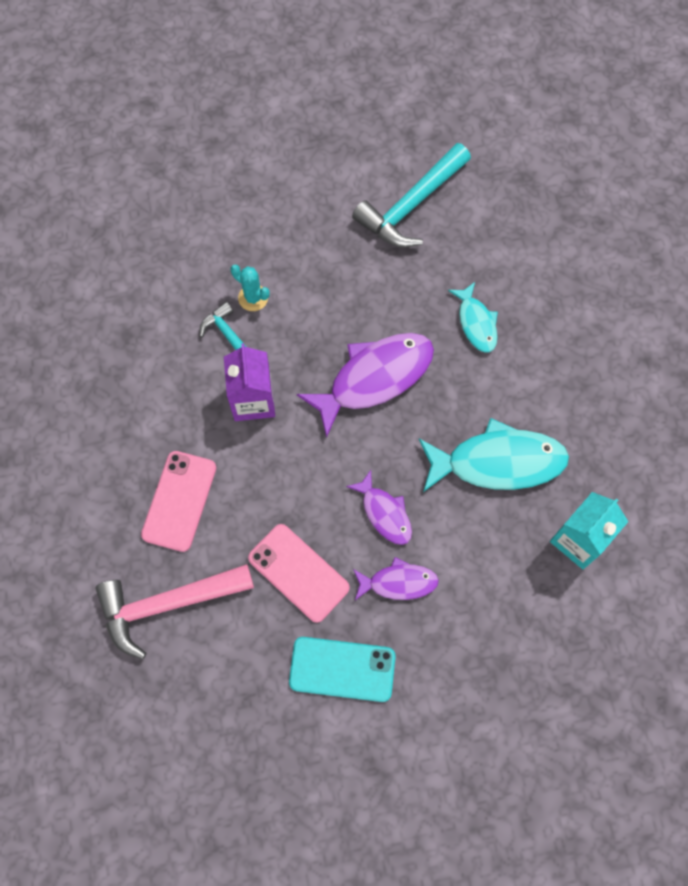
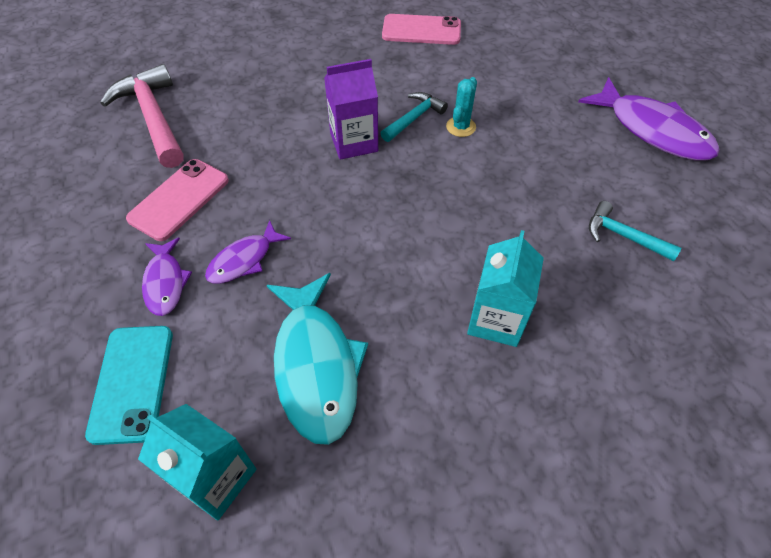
camera: 80 degrees right, 15 degrees down
pink phone [141,451,216,552] -> pink phone moved to [382,14,461,45]
turquoise phone [289,637,396,702] -> turquoise phone moved to [85,326,173,445]
purple fish [297,333,434,438] -> purple fish moved to [578,77,720,161]
turquoise hammer [352,143,471,247] -> turquoise hammer [589,201,682,261], size x0.57
turquoise fish [448,282,498,353] -> turquoise carton [467,230,544,347]

